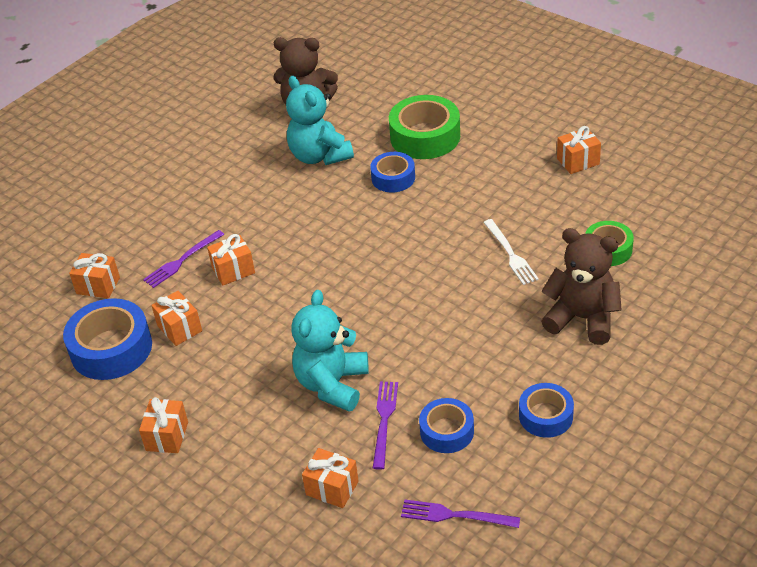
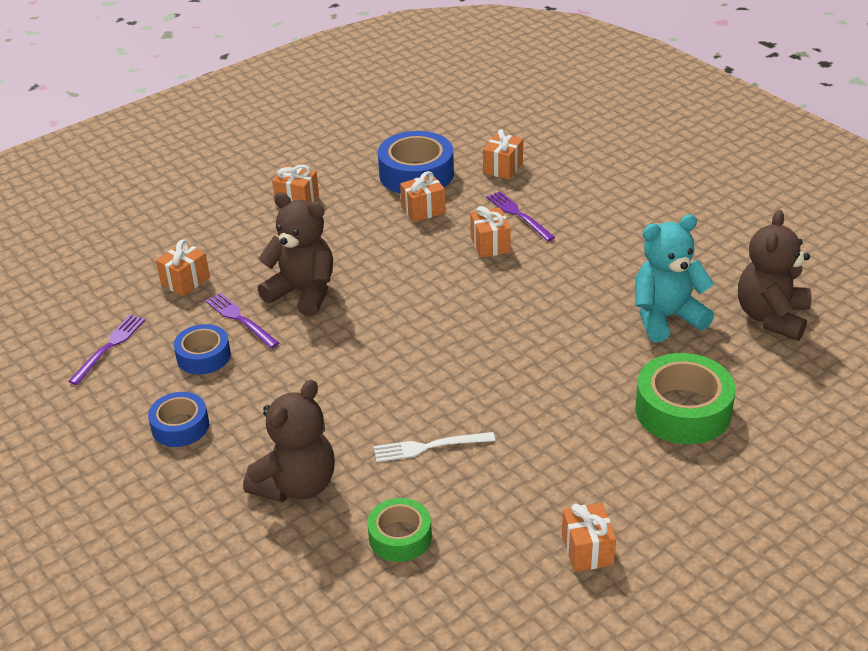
camera: 100 degrees right, 5 degrees down
turquoise teddy bear [291,290,369,412] -> brown teddy bear [258,192,333,316]
blue tape [370,152,415,193] -> none
purple fork [373,382,398,470] -> purple fork turned 150 degrees counterclockwise [205,293,279,348]

